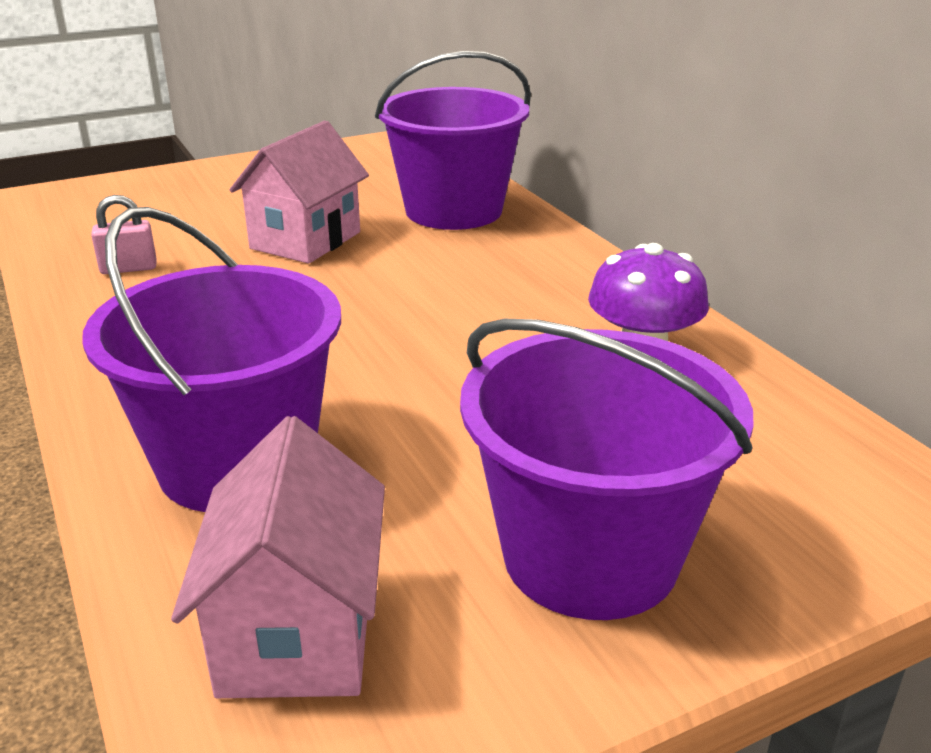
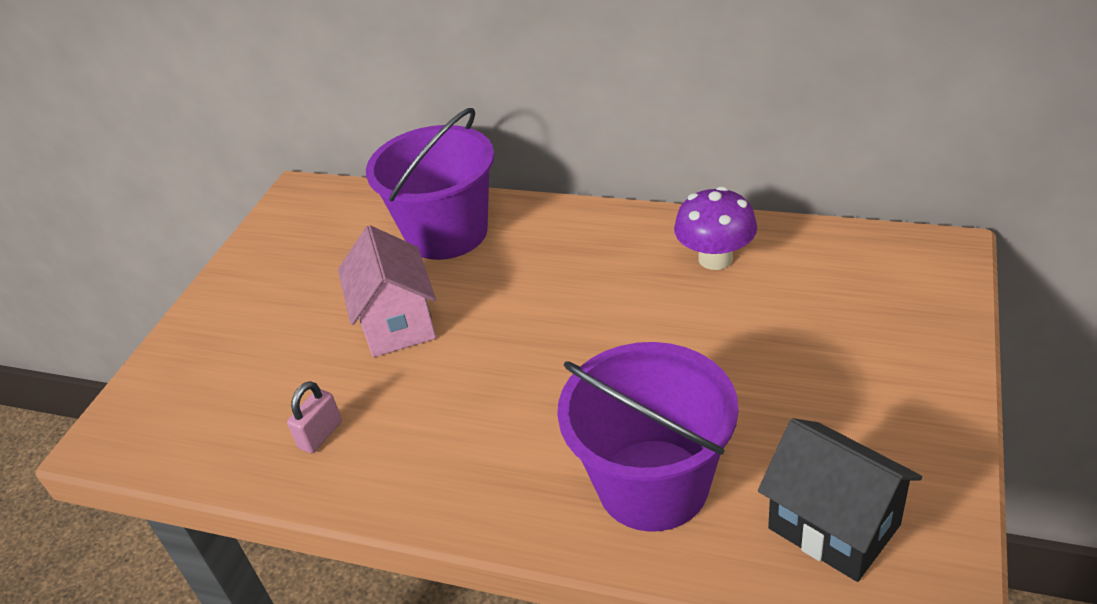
camera: 40 degrees left, 10 degrees up
pink house [171,416,385,698] -> black house [758,418,922,582]
purple bucket [460,319,753,620] -> none

